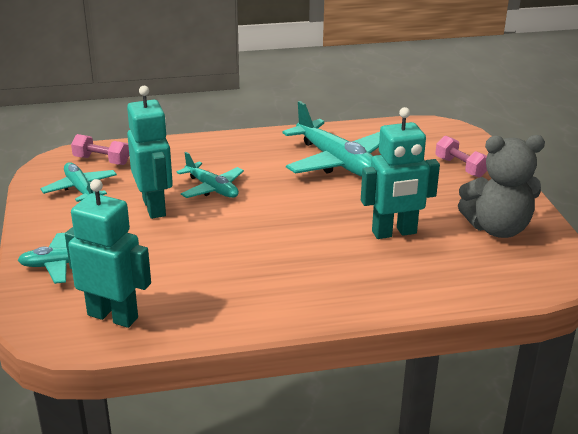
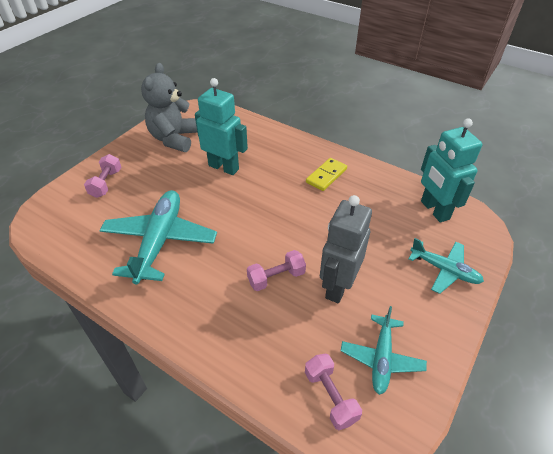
camera: 135 degrees left, 15 degrees up
turquoise robot [127,86,173,219] -> grey robot [320,195,372,303]
turquoise plane [177,152,244,198] -> pink dumbbell [247,250,306,291]
grey teddy bear [458,135,545,238] -> grey teddy bear turned 120 degrees counterclockwise [141,63,197,152]
none -> yellow domino [306,158,347,191]

